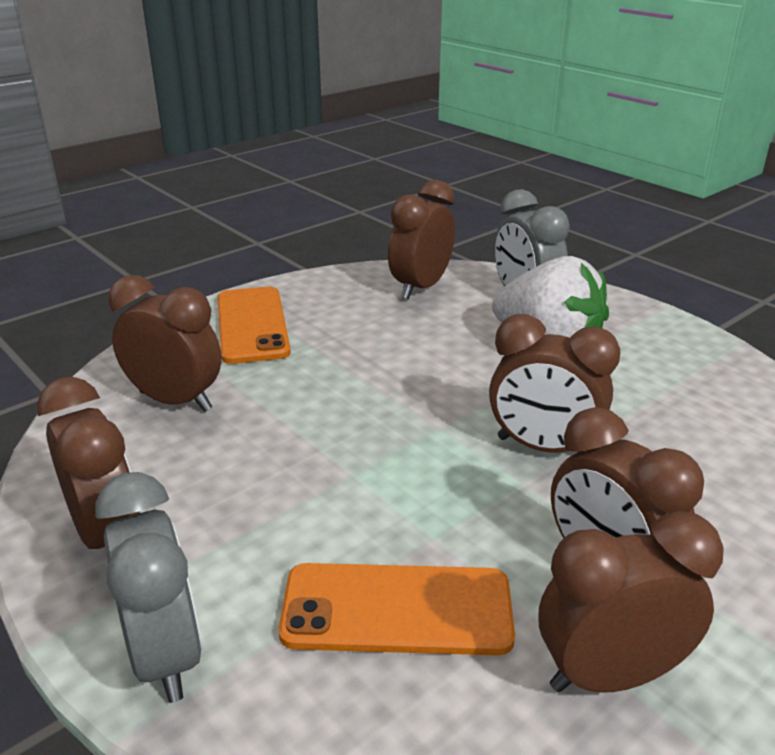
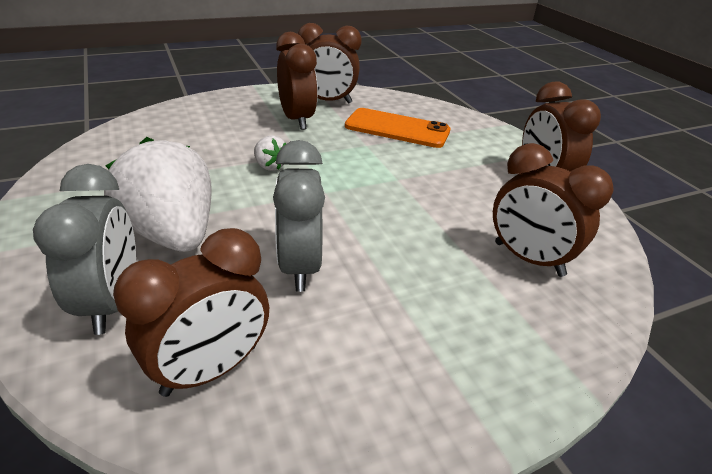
camera: 165 degrees left, 5 degrees up
grey clock [95,472,202,703] -> grey clock moved to [273,140,325,292]
orange phone [217,287,291,364] -> none
brown clock [489,314,620,453] -> white strawberry [254,135,286,171]

